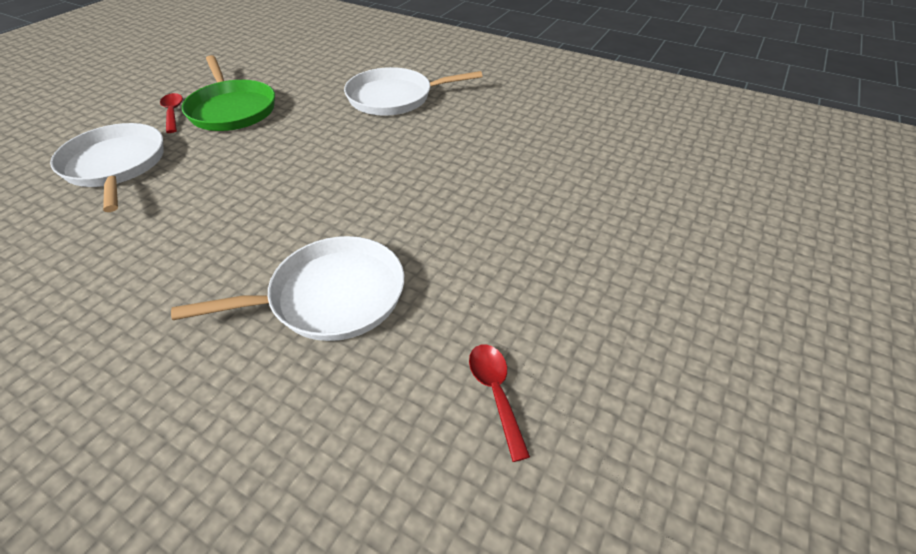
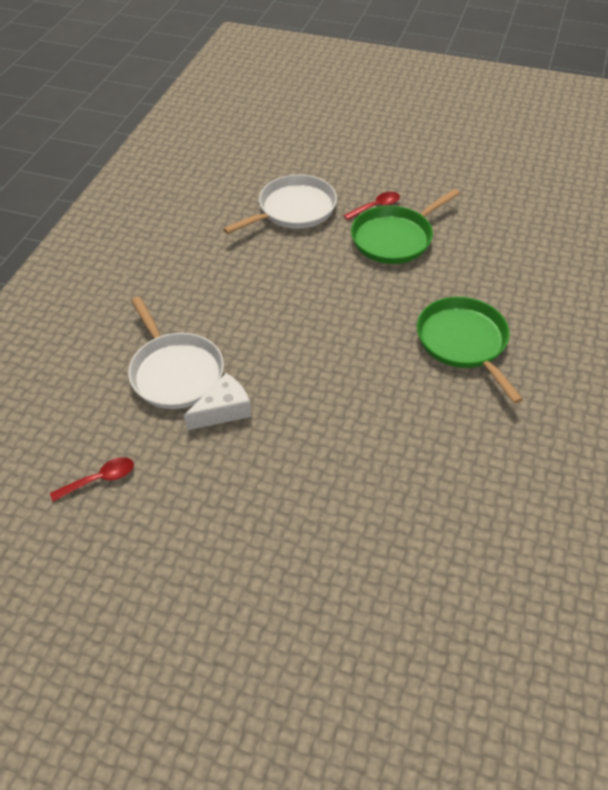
camera: 80 degrees right, 5 degrees up
white pan [344,67,483,116] -> green pan [417,297,523,404]
none -> white cheese [184,373,252,430]

